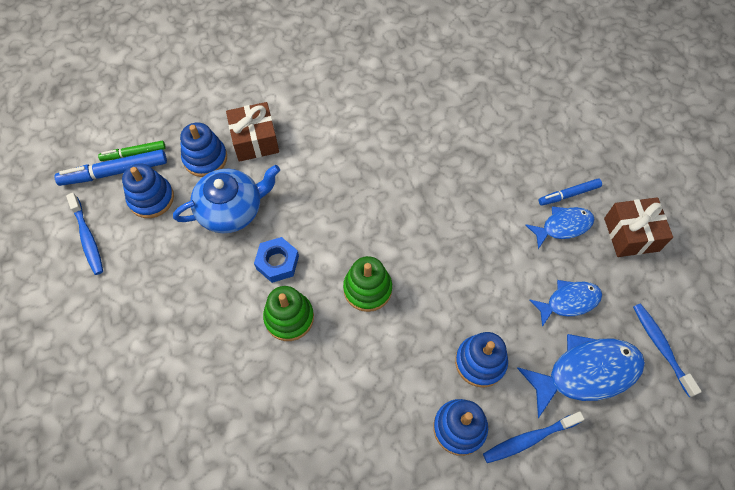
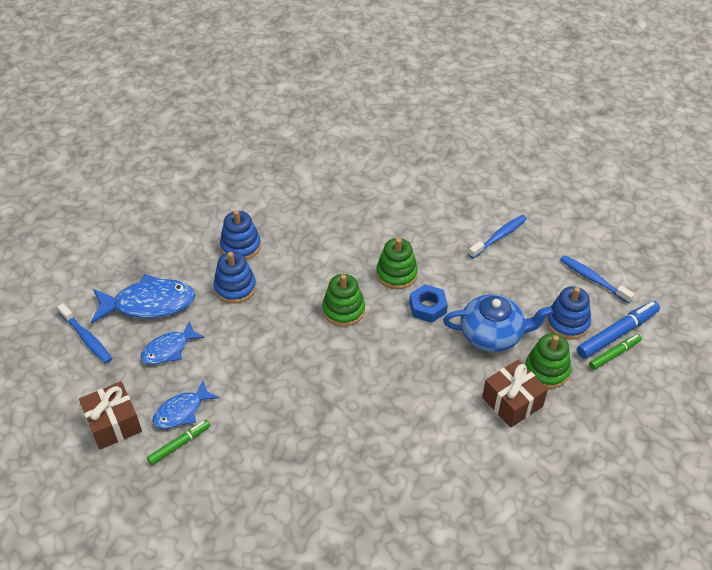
camera: 160 degrees right, 15 degrees down
blue teapot [173,165,280,233] -> blue teapot turned 135 degrees counterclockwise [443,294,553,352]
blue stacking toy [180,122,227,177] -> green stacking toy [525,334,571,389]
blue toothbrush [483,412,584,463] -> blue toothbrush moved to [469,215,527,258]
blue fish [517,334,645,418] -> blue fish turned 150 degrees counterclockwise [91,274,196,324]
blue marker [539,179,602,206] -> green marker [147,420,210,465]

